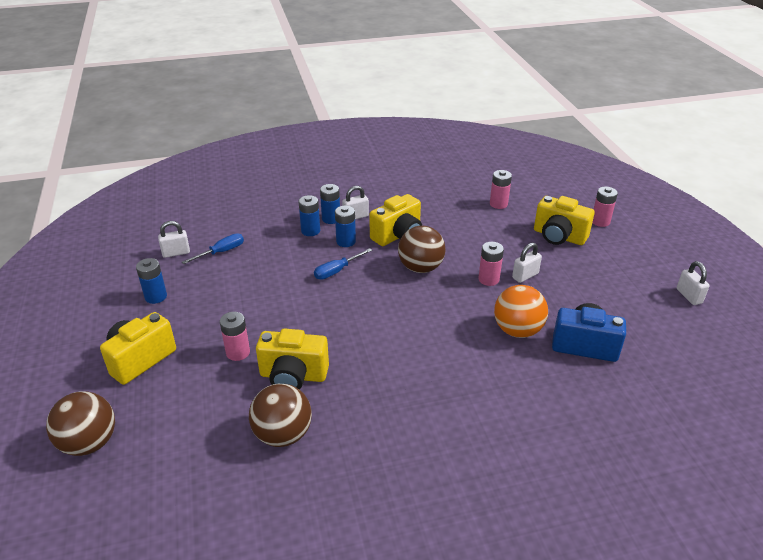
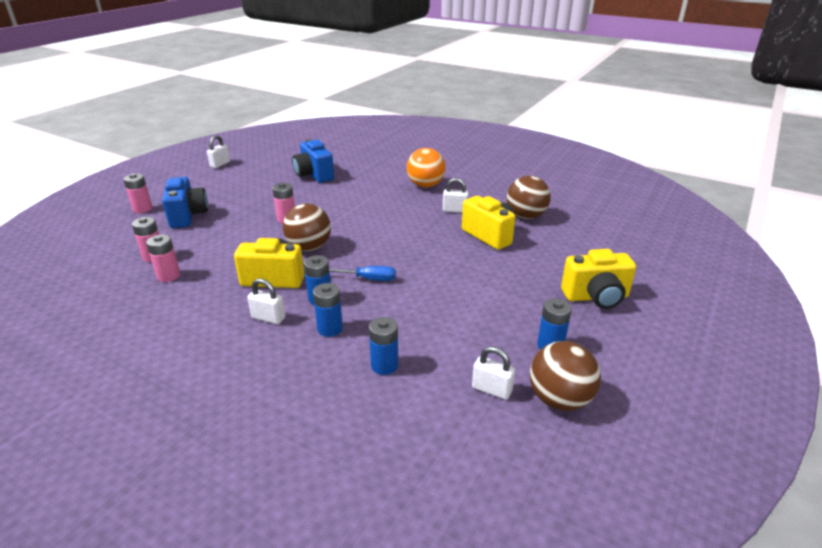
camera: 135 degrees left, 5 degrees down
brown ball [46,391,115,456] -> brown ball moved to [530,341,601,411]
blue screwdriver [182,233,244,264] -> none
pink battery [220,312,250,361] -> pink battery moved to [146,234,180,282]
blue battery [320,184,340,224] -> blue battery moved to [369,317,398,375]
orange ball [494,285,548,338] -> orange ball moved to [407,148,446,188]
white padlock [512,243,542,283] -> white padlock moved to [443,178,469,213]
yellow camera [534,196,595,245] -> blue camera [162,177,208,228]

